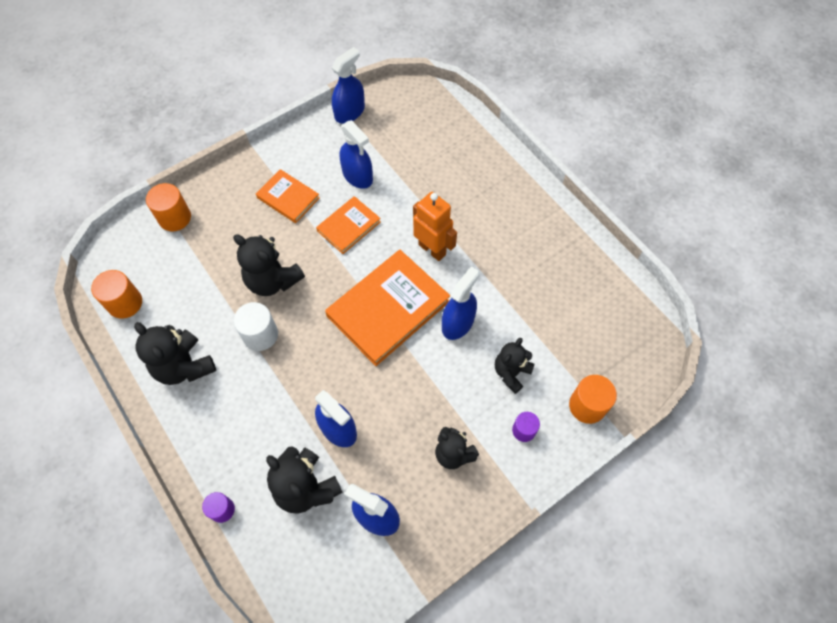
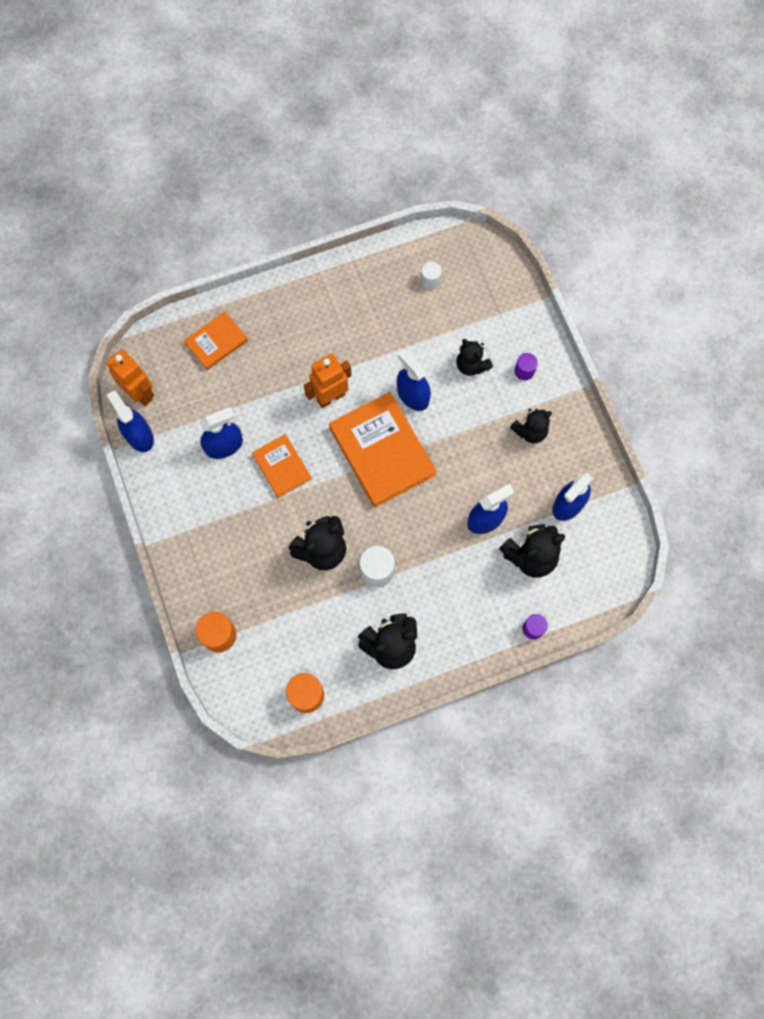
camera: 75 degrees left, 10 degrees up
orange book [256,169,320,223] -> orange book moved to [184,311,248,370]
orange cylinder [569,375,617,424] -> none
none -> orange robot [106,349,154,406]
none -> white cylinder [421,262,442,290]

